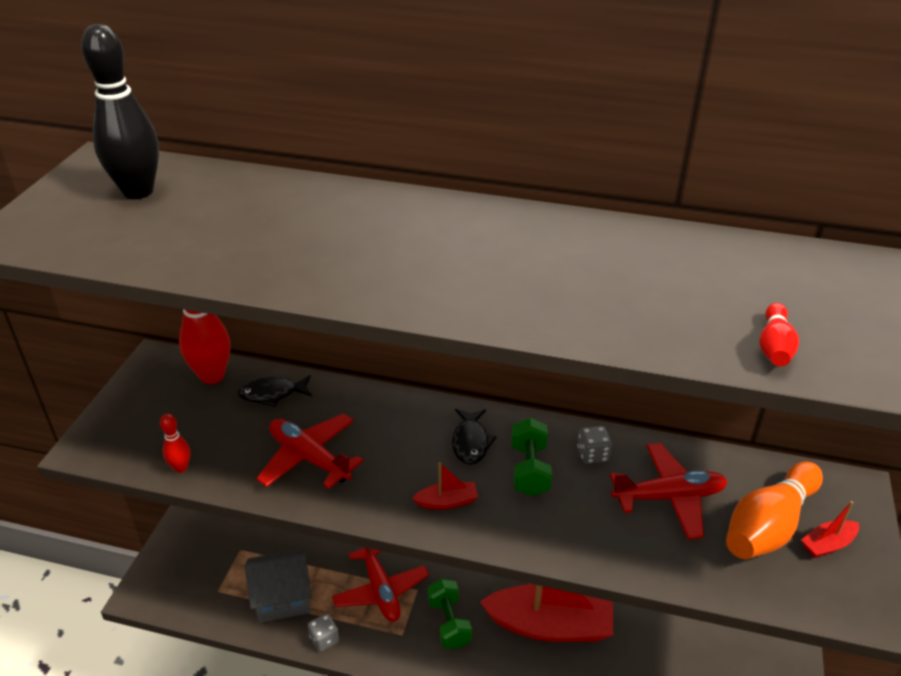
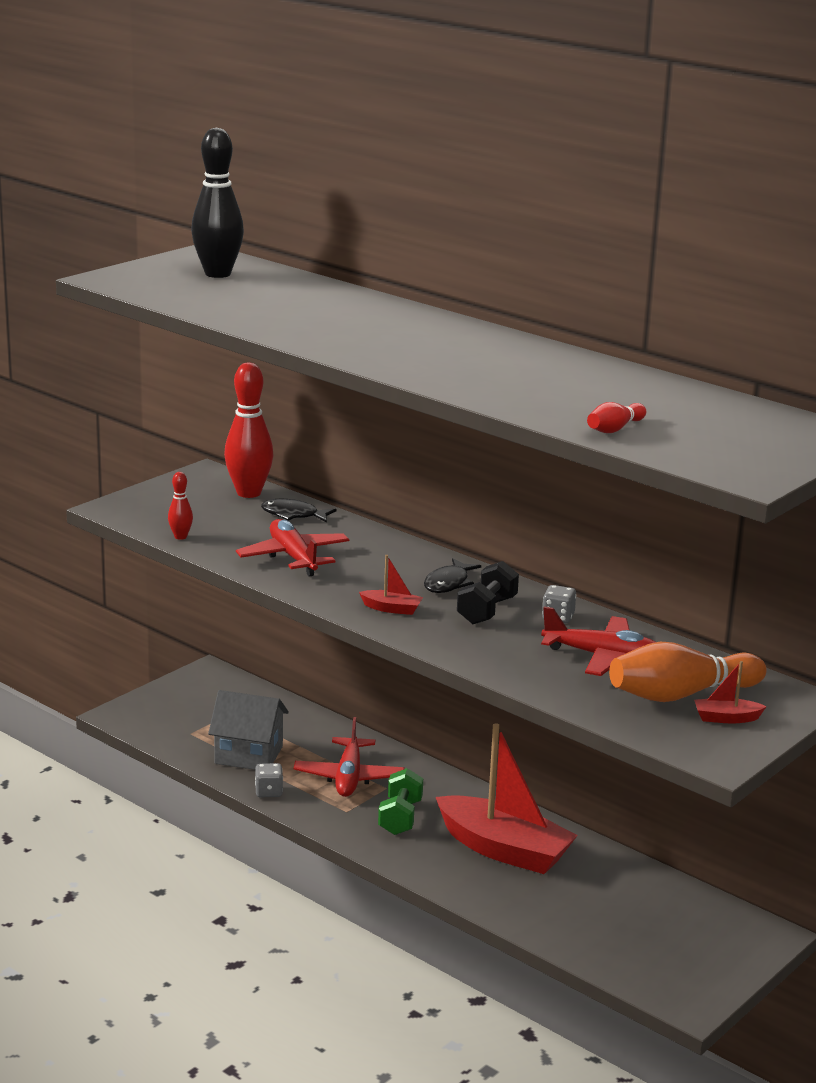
camera: 25 degrees right, 15 degrees down
green dumbbell [511,418,552,496] -> black dumbbell [457,561,519,624]

